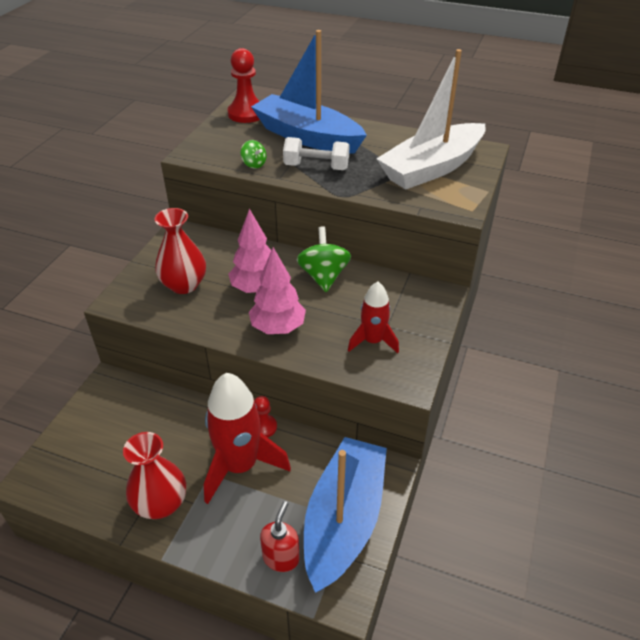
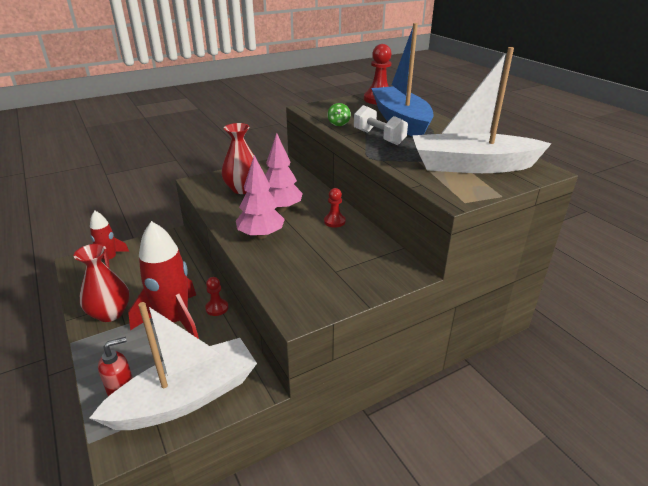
camera: 40 degrees right, 10 degrees down
green spinning top [296,226,351,292] -> red pawn [324,188,346,228]
blue boat [304,437,387,593] -> white boat [90,302,257,430]
red rocket [348,282,399,353] -> red rocket moved to [90,211,129,269]

